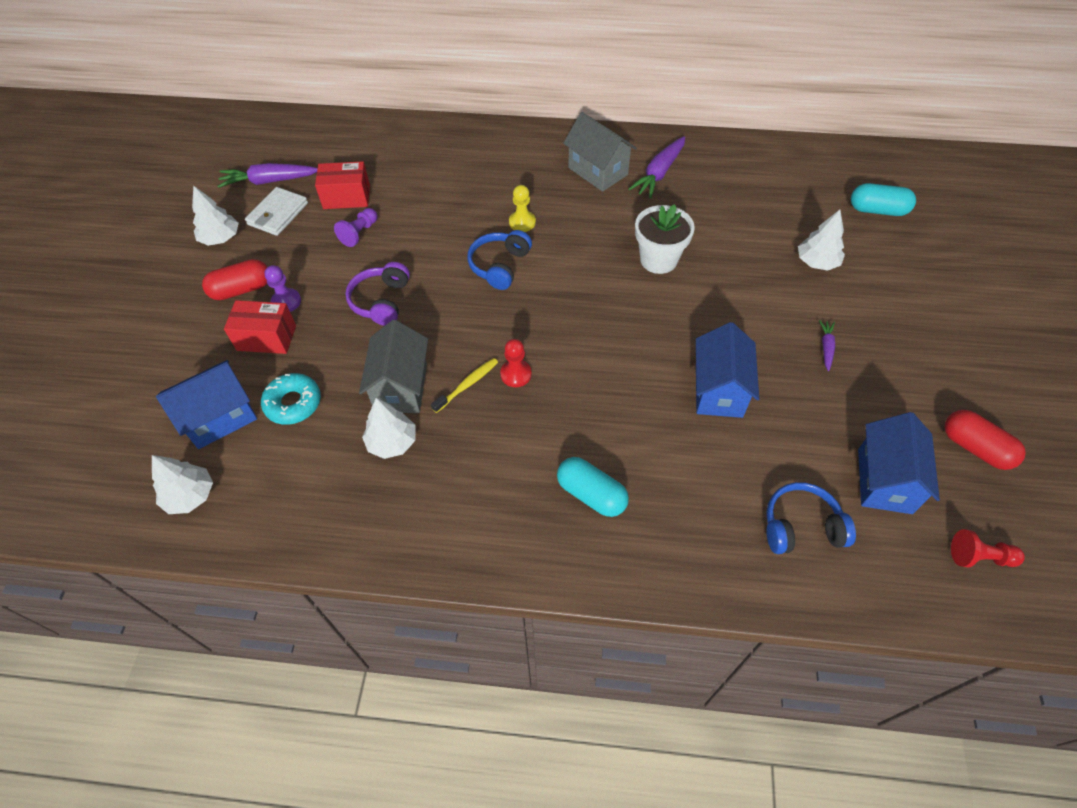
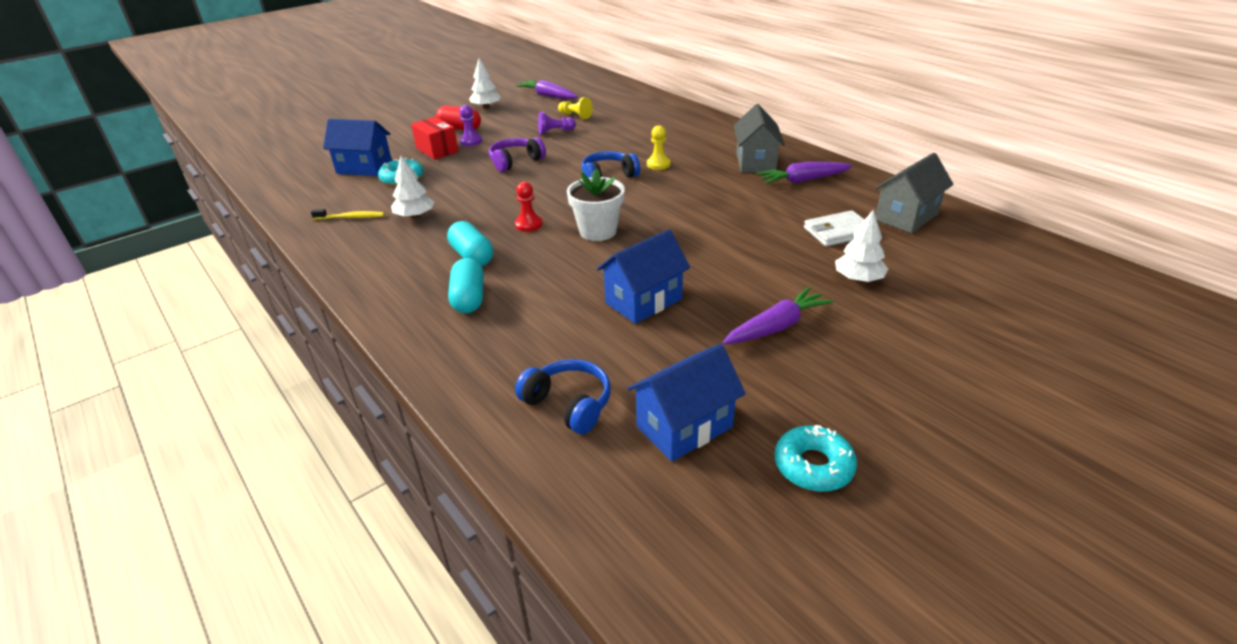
camera: 45 degrees right, 20 degrees down
white tree [152,455,213,514] -> none
white wallet [245,187,308,236] -> white wallet moved to [804,210,865,246]
red box [315,161,370,209] -> yellow pawn [558,97,593,119]
grey house [359,320,428,413] -> grey house moved to [875,153,954,233]
yellow toothbrush [431,358,498,413] -> yellow toothbrush moved to [311,209,385,220]
white flower pot [635,204,695,274] -> white flower pot moved to [567,169,625,241]
purple carrot [819,320,835,371] -> purple carrot [722,287,833,345], size x1.88
turquoise capsule [851,183,916,216] -> turquoise capsule moved to [447,221,493,266]
red capsule [944,410,1026,470] -> turquoise donut [775,425,857,492]
red pawn [951,529,1025,567] -> none

